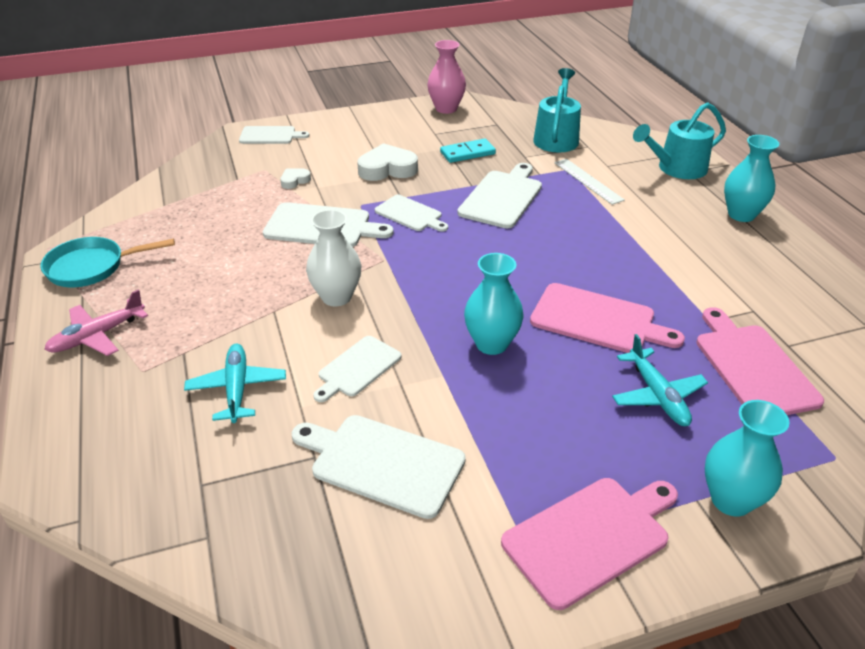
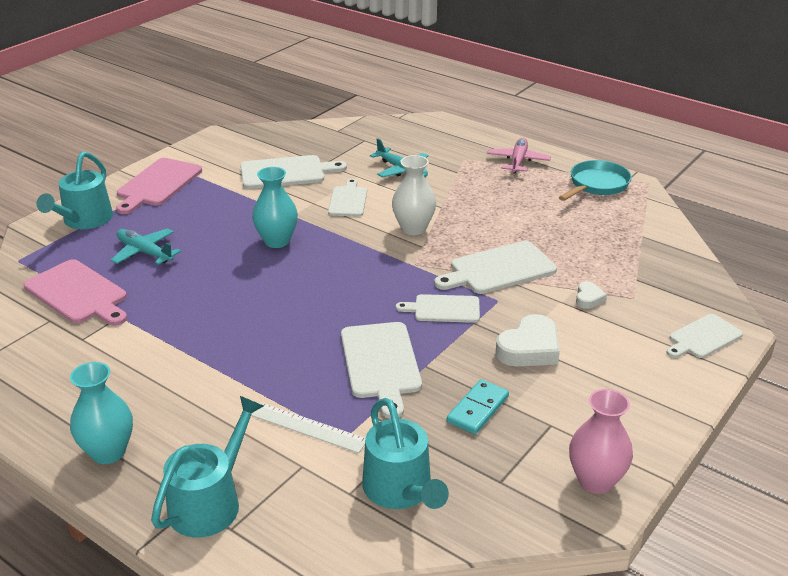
camera: 145 degrees right, 5 degrees down
pink cutting board [530,283,685,353] -> none
turquoise vase [705,400,790,517] -> turquoise watering can [36,152,113,229]

